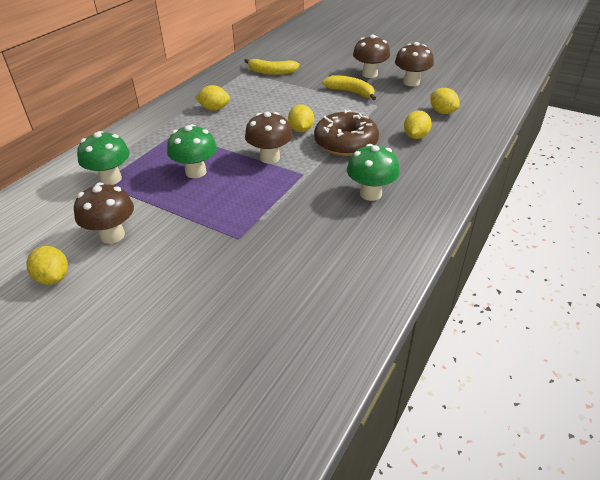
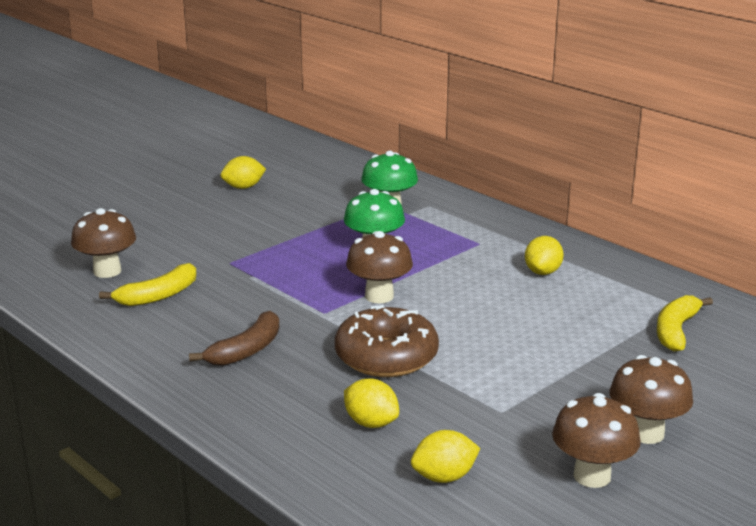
camera: 105 degrees right, 15 degrees down
brown mushroom [74,183,134,244] -> brown mushroom moved to [71,208,136,278]
yellow lemon [288,104,314,132] -> none
yellow banana [322,75,376,100] -> yellow banana moved to [99,263,197,306]
green mushroom [347,144,400,201] -> brown banana [189,311,280,366]

